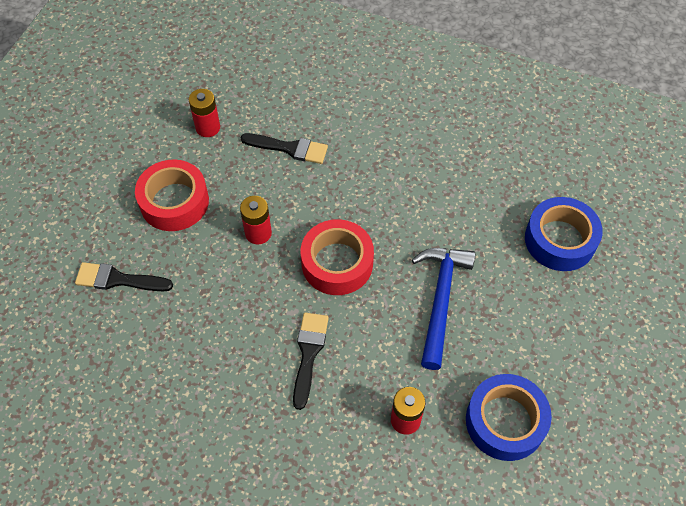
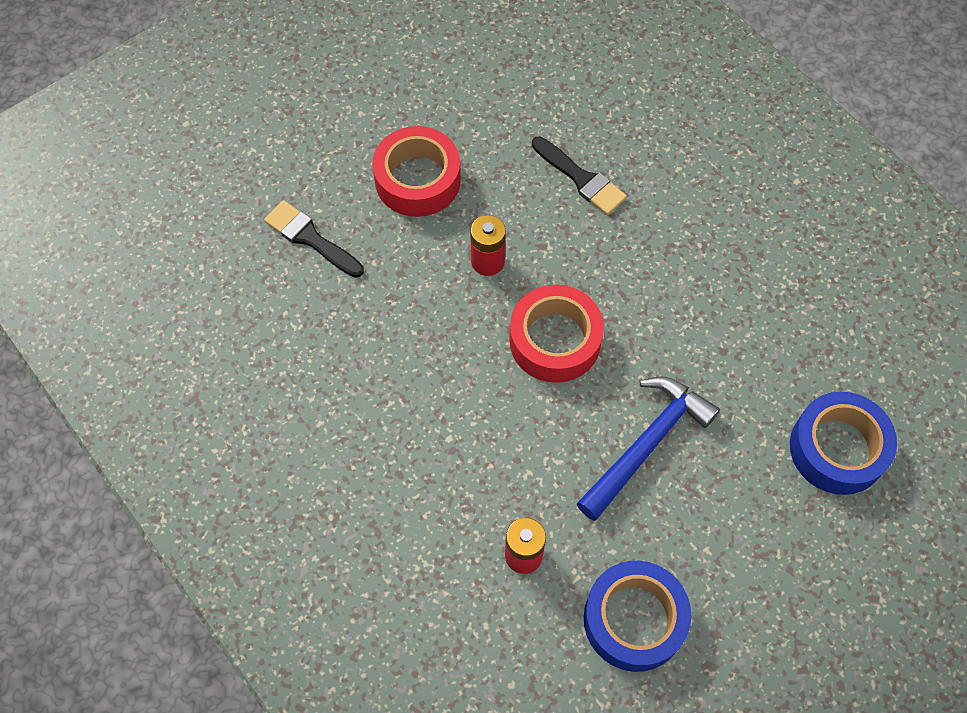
camera: 30 degrees right, 5 degrees up
red battery [189,89,220,137] -> none
black brush [293,312,329,410] -> none

